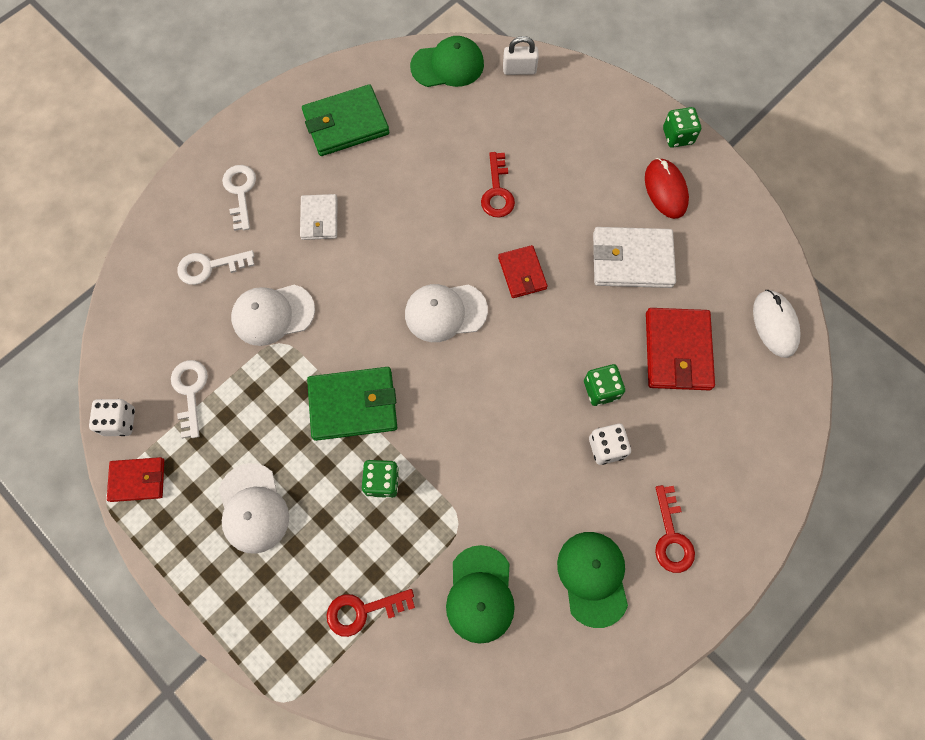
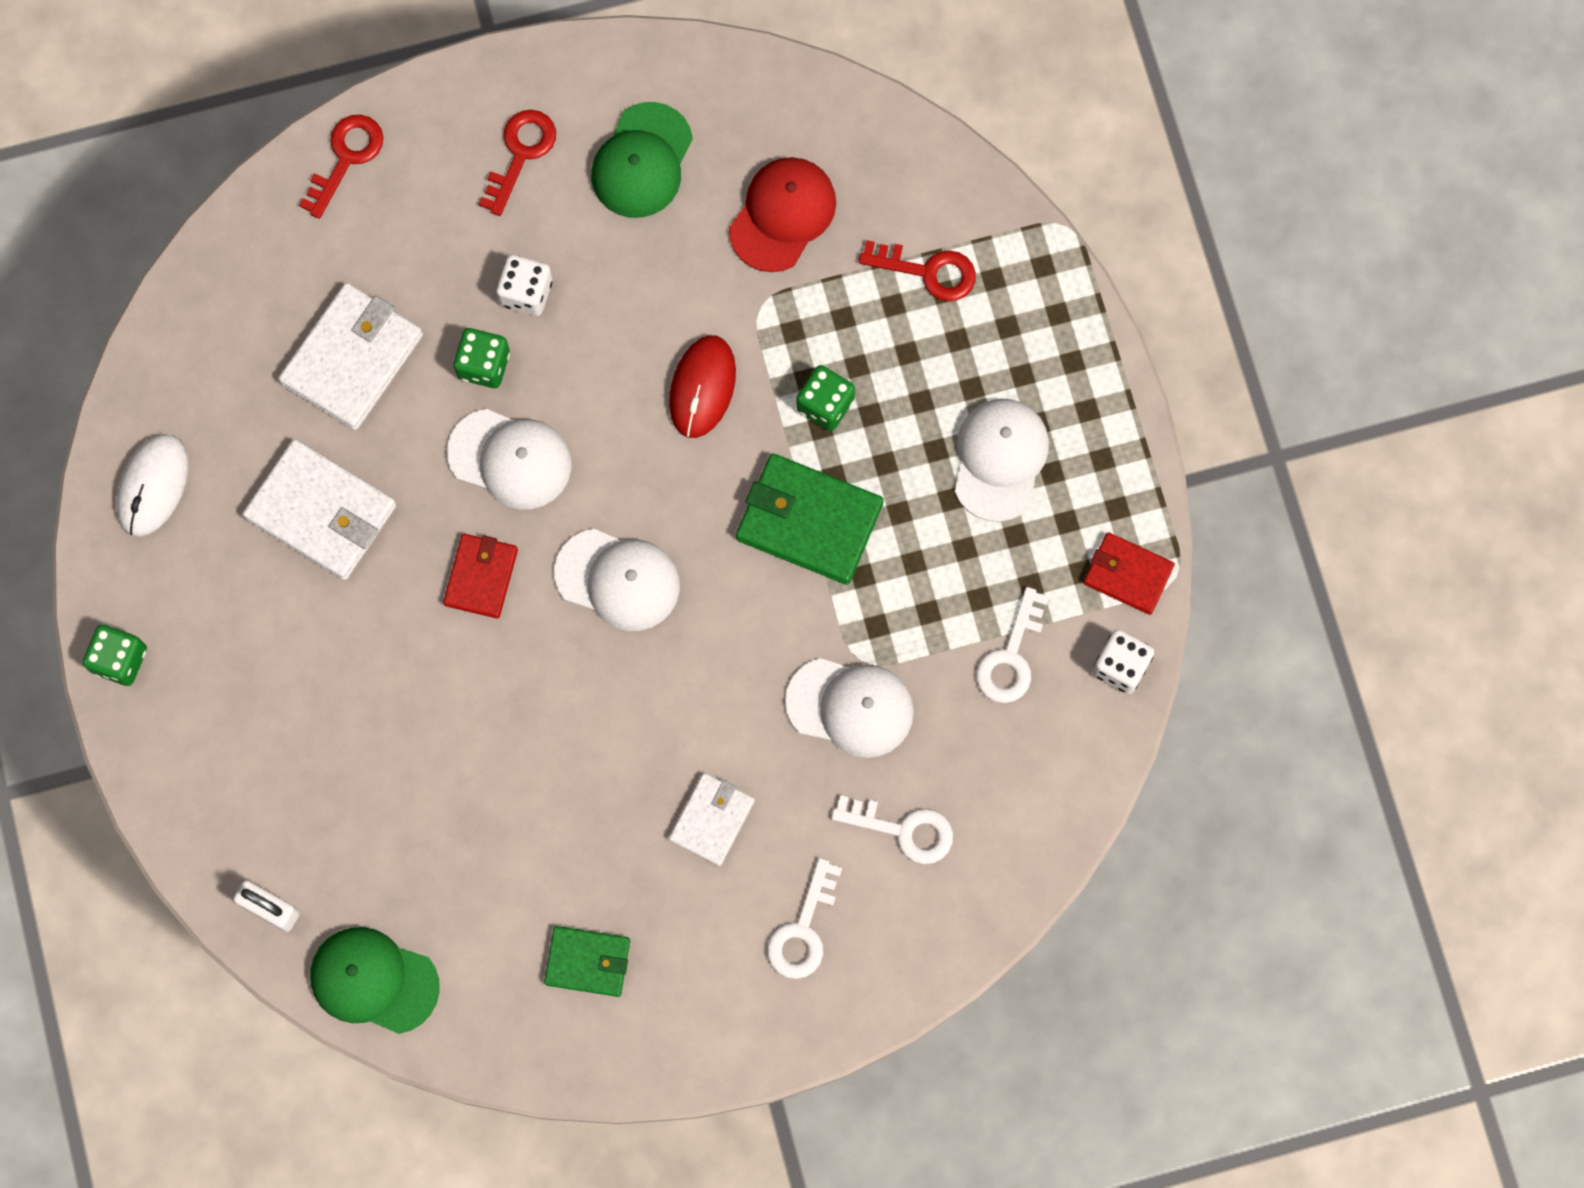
camera: 150 degrees left, 5 degrees up
green wallet [302,84,389,156] -> green wallet [544,926,630,997], size x0.61
green cap [446,545,515,644] -> red cap [729,157,836,272]
red key [481,152,515,217] -> red key moved to [299,115,384,219]
red mouse [645,158,689,219] -> red mouse moved to [669,335,736,438]
red wallet [646,308,715,390] -> white wallet [278,283,423,430]
white mouse [753,290,801,358] -> white mouse moved to [116,434,188,537]
none -> white cap [447,409,571,509]

